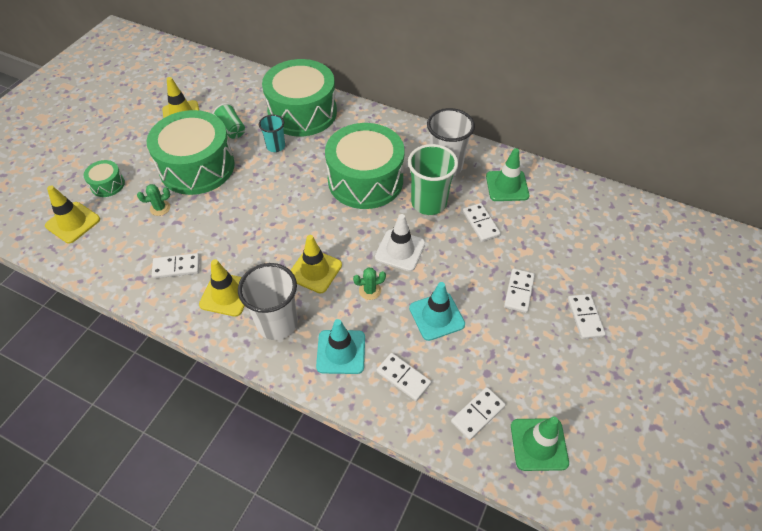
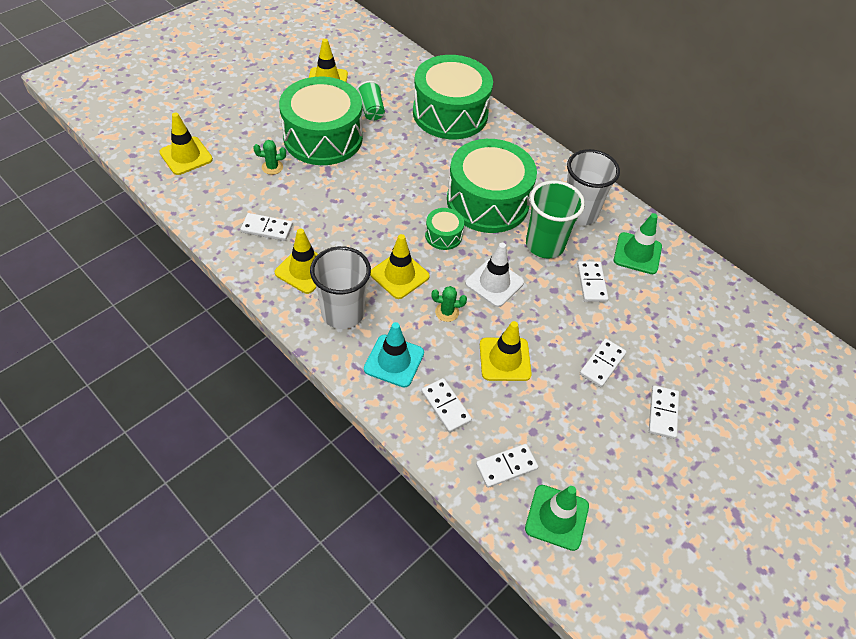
camera: 15 degrees right, 0 degrees up
green drum [84,160,125,197] -> green drum moved to [425,208,464,250]
turquoise cup [259,115,285,152] -> none
turquoise traffic cone [409,282,465,341] -> yellow traffic cone [480,321,532,381]

